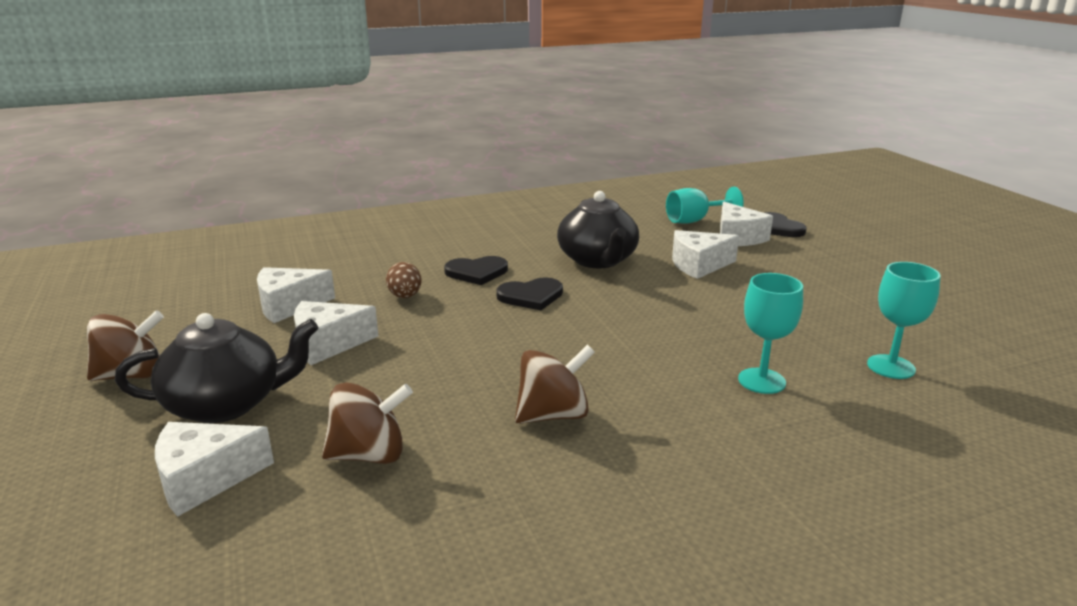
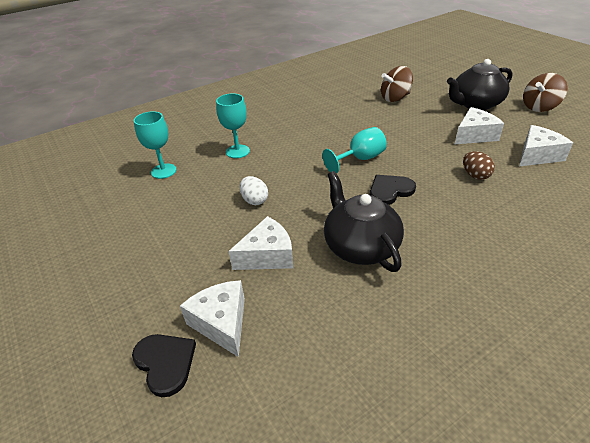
camera: 170 degrees right, 15 degrees up
white cheese [155,422,274,517] -> none
black heart [444,256,508,285] -> none
brown spinning top [515,344,595,424] -> none
turquoise goblet [666,187,744,224] -> turquoise goblet moved to [322,127,387,173]
none -> white egg [240,176,268,205]

